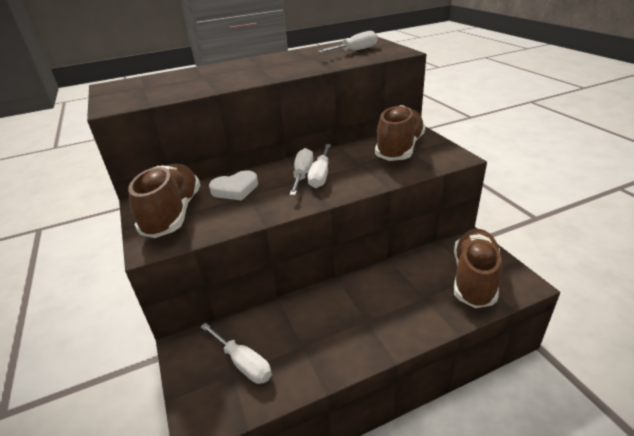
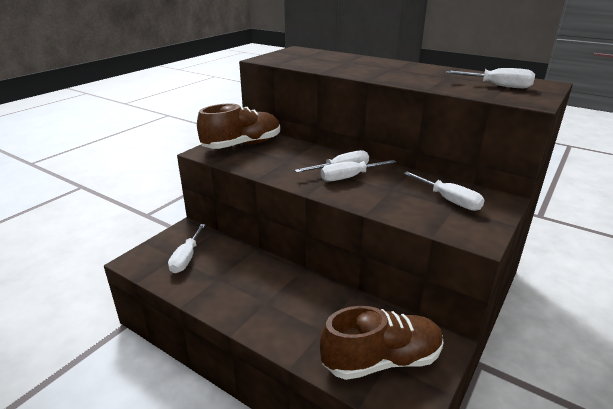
camera: 55 degrees right, 5 degrees down
white heart [209,170,258,201] -> none
brown shoe [375,105,426,161] -> white screwdriver [404,172,484,211]

